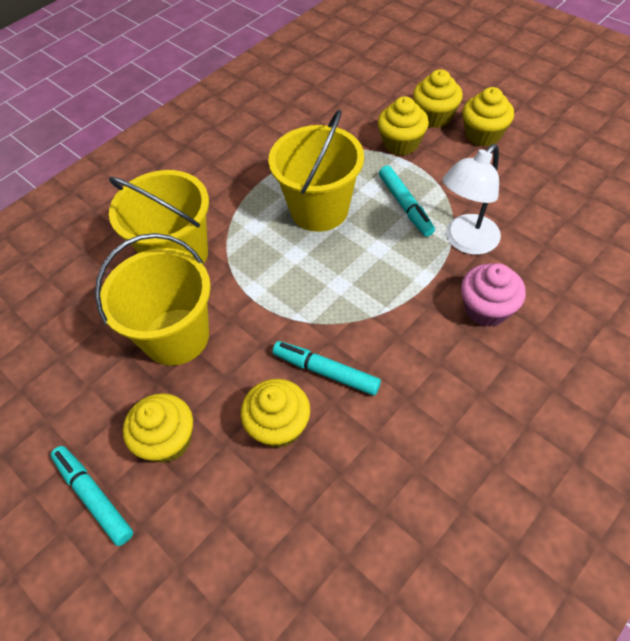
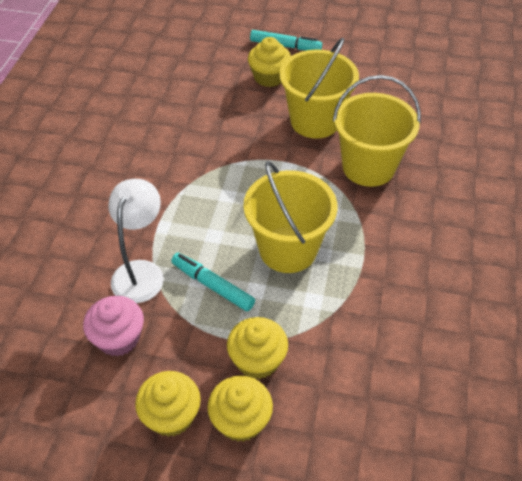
camera: 145 degrees right, 5 degrees down
yellow cupcake [241,379,310,448] -> none
turquoise marker [273,341,381,396] -> none
pink cupcake [461,263,526,327] -> pink cupcake moved to [83,296,144,356]

